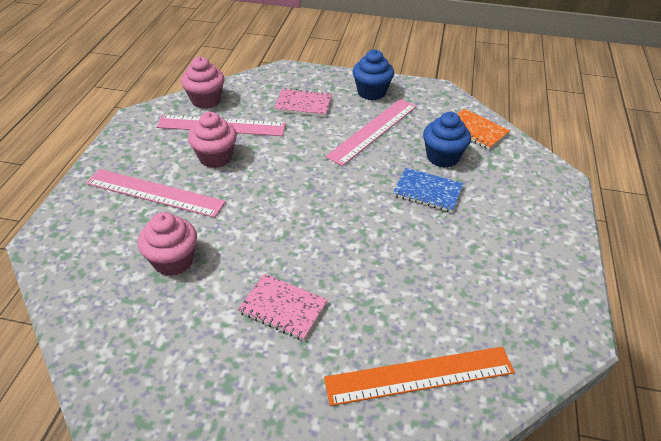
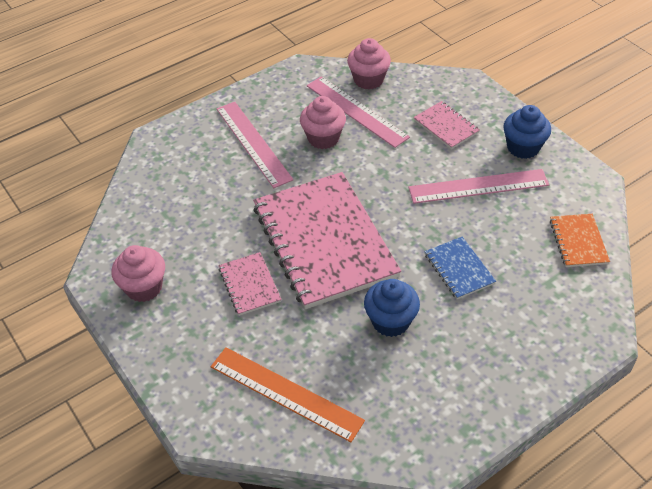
camera: 45 degrees right, 5 degrees up
pink cupcake [138,212,197,276] -> pink cupcake moved to [112,245,165,302]
blue cupcake [423,112,471,168] -> blue cupcake moved to [364,279,420,337]
none -> pink notebook [253,172,401,309]

